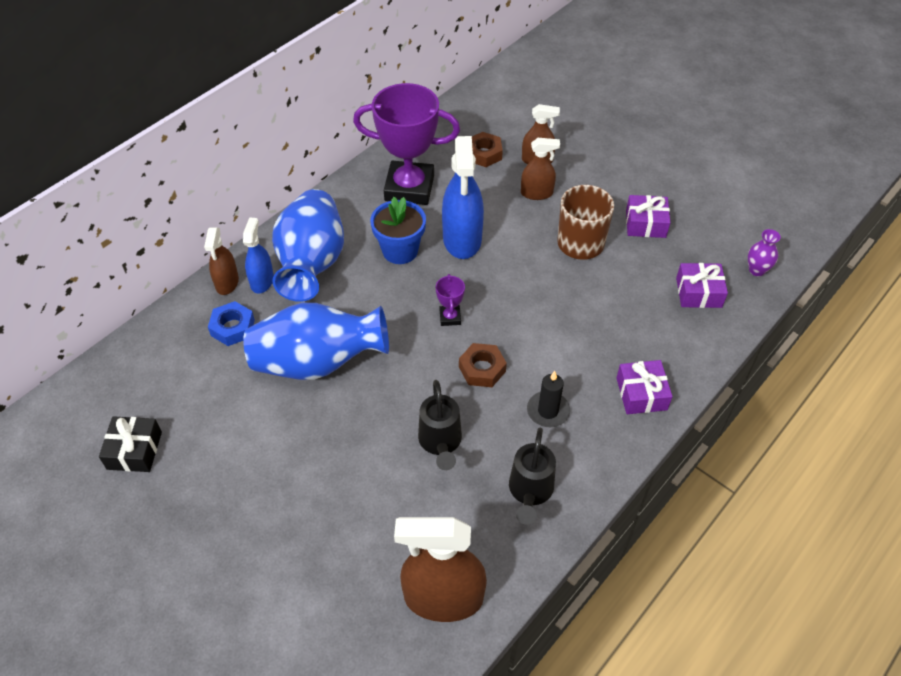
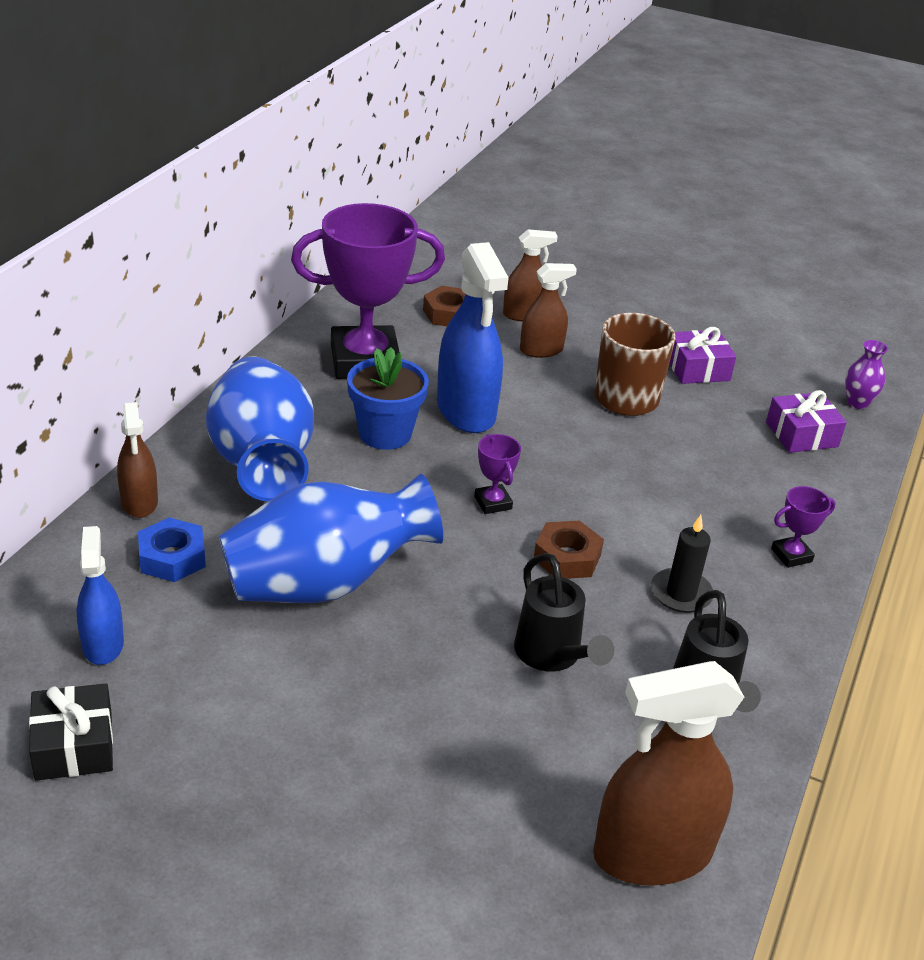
camera: 20 degrees left, 15 degrees down
blue spray bottle [243,217,274,294] -> blue spray bottle moved to [76,526,124,665]
purple gift [617,360,673,414] -> purple trophy [771,486,836,568]

